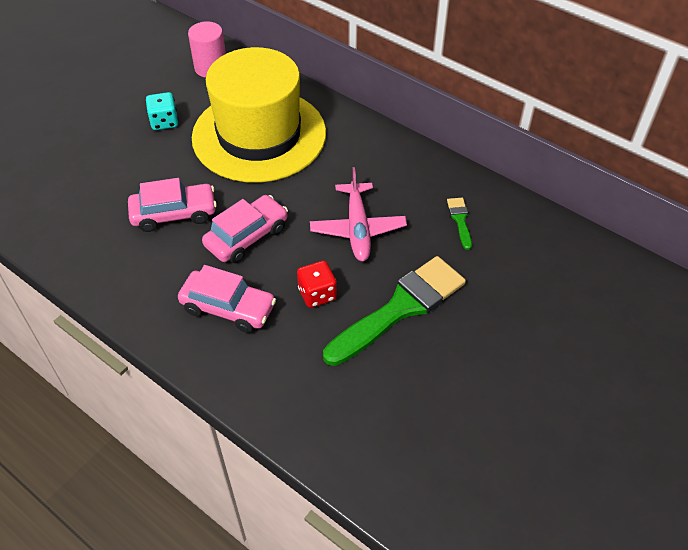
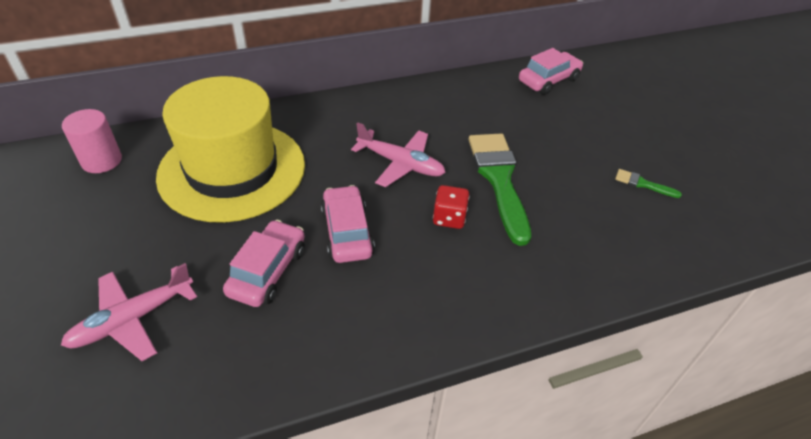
camera: 60 degrees left, 5 degrees down
turquoise dice [146,92,178,130] -> none
pink car [178,265,276,333] -> pink car moved to [519,48,583,95]
green brush [447,198,472,250] -> green brush moved to [615,169,682,198]
none -> pink plane [61,263,197,361]

